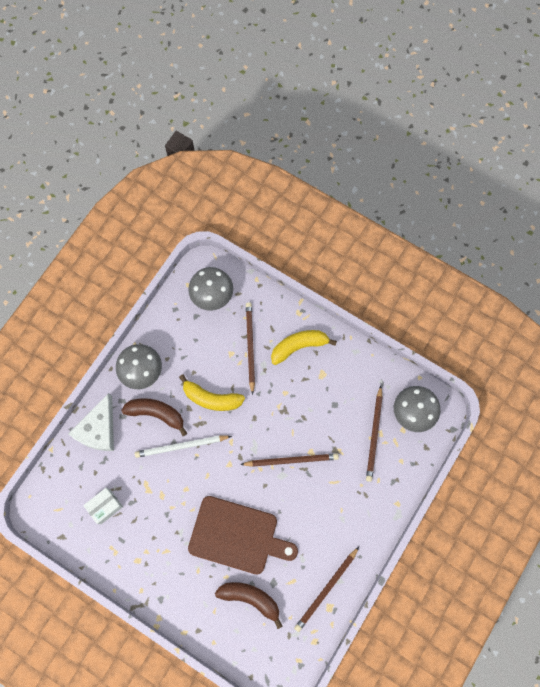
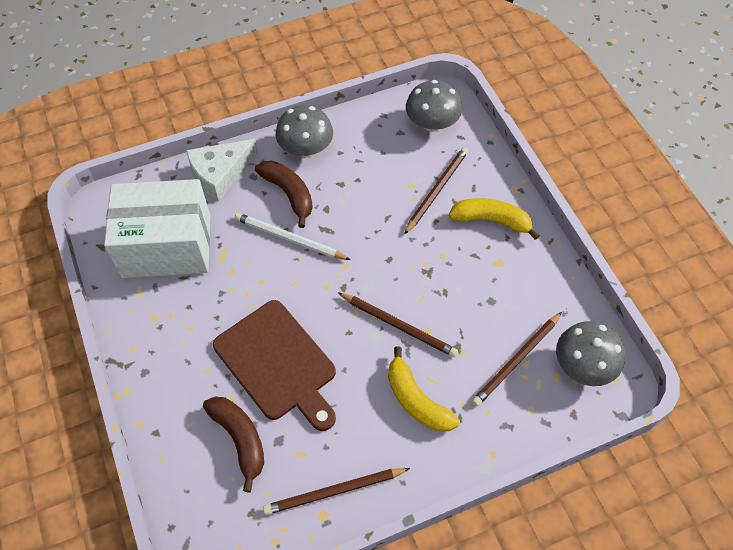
camera: 35 degrees right, 15 degrees down
white box [83,488,123,524] -> white box [104,179,210,278], size x2.39
yellow banana [179,374,245,411] -> yellow banana moved to [388,347,460,432]

